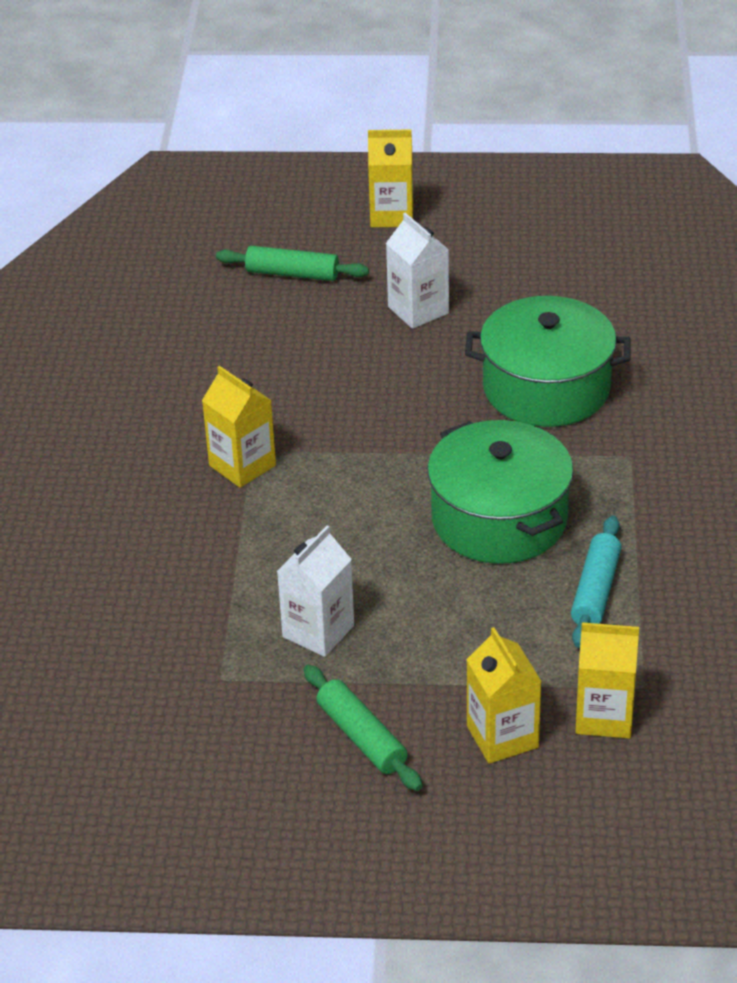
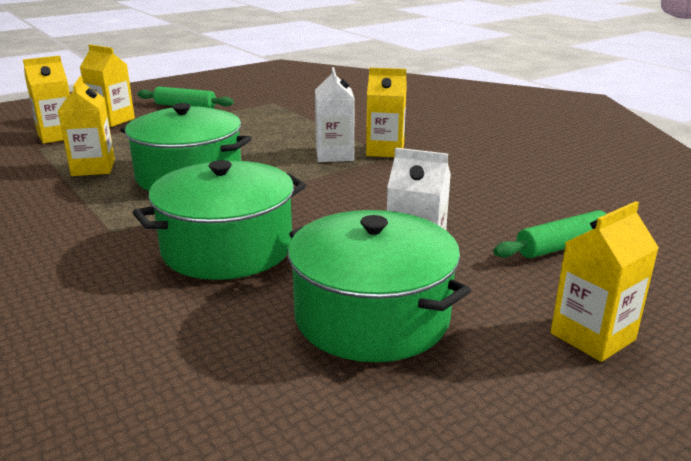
camera: 140 degrees right, 15 degrees down
white carton [277,526,354,657] -> white carton moved to [315,67,355,162]
turquoise rolling pin [571,516,622,648] -> yellow carton [58,76,115,176]
none -> green pot [288,210,471,362]

